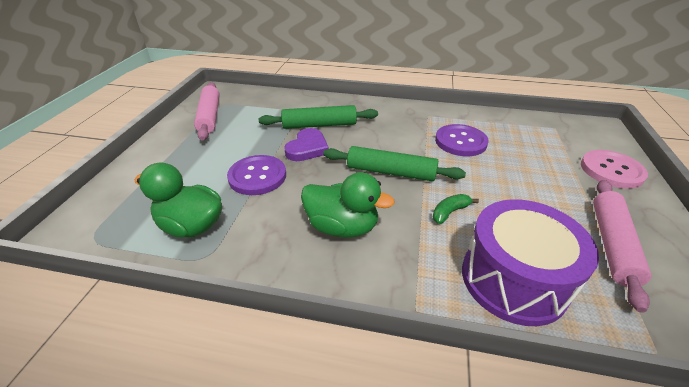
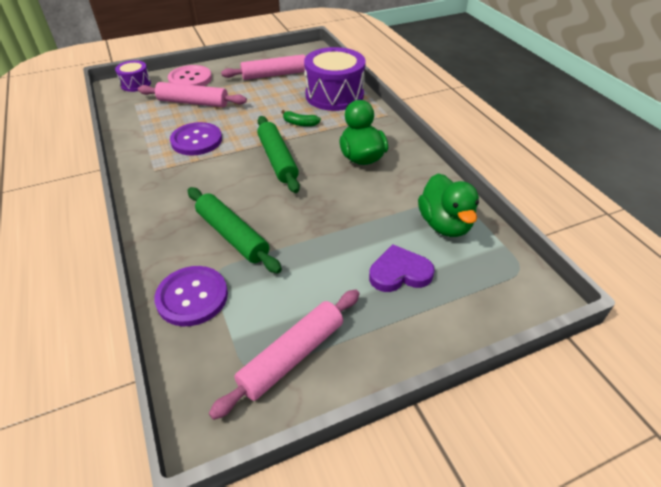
camera: 125 degrees left, 5 degrees up
purple button [227,155,286,195] -> purple button moved to [154,266,228,326]
purple heart [284,128,329,161] -> purple heart moved to [369,244,435,292]
none -> purple drum [115,60,151,92]
none -> pink rolling pin [138,82,247,107]

